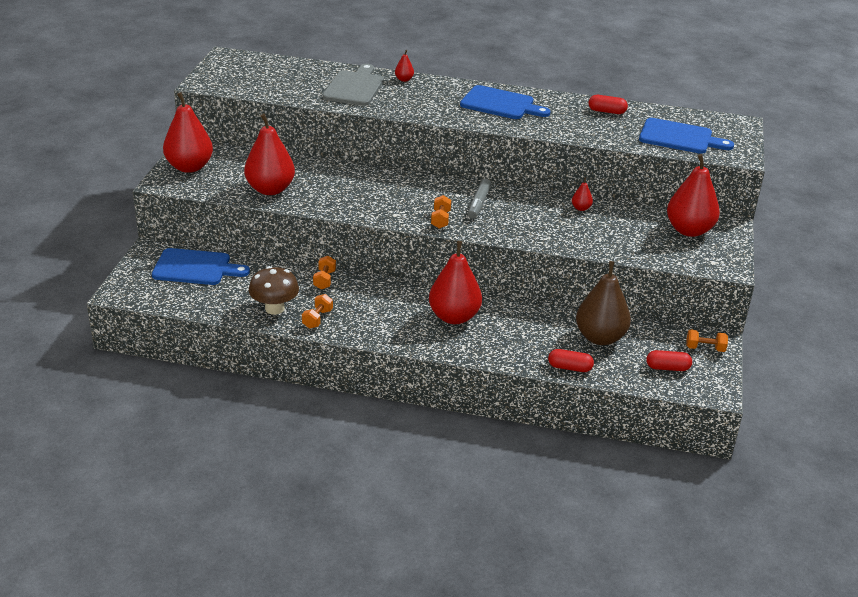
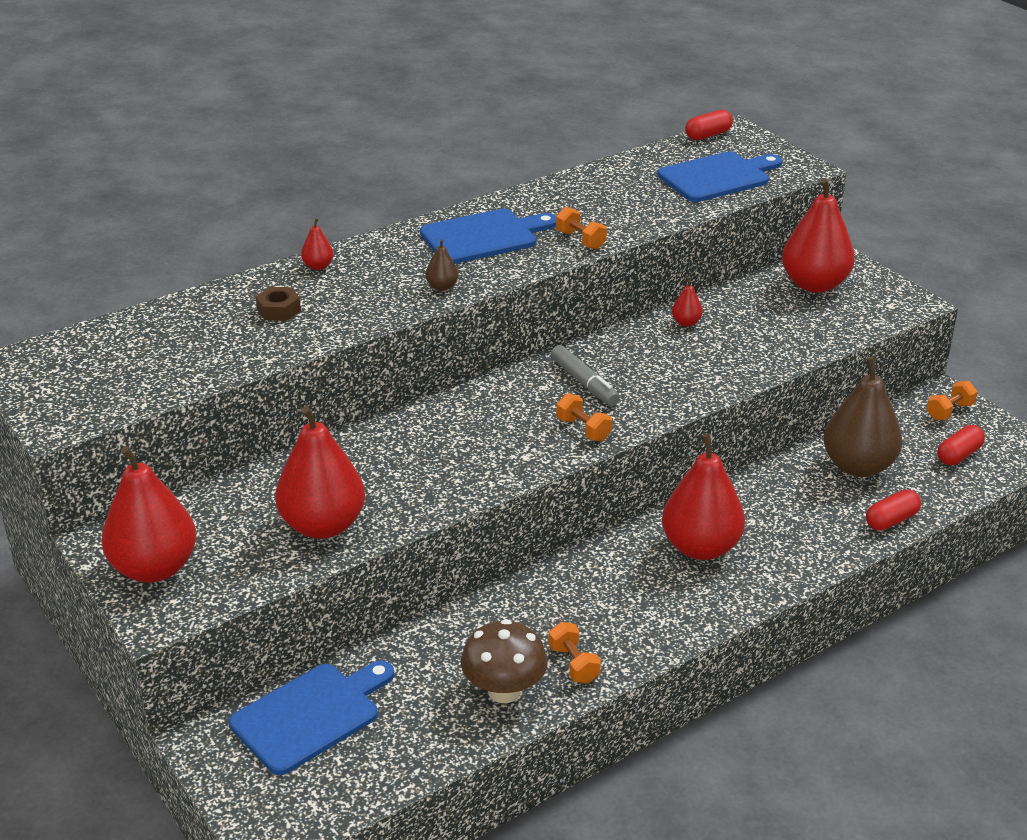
camera: 45 degrees left, 0 degrees up
orange dumbbell [313,256,336,290] -> orange dumbbell moved to [556,207,607,249]
grey cutting board [322,64,384,106] -> brown nut [256,287,301,321]
red capsule [589,95,628,114] -> red capsule moved to [685,110,733,140]
none -> brown pear [426,239,458,291]

